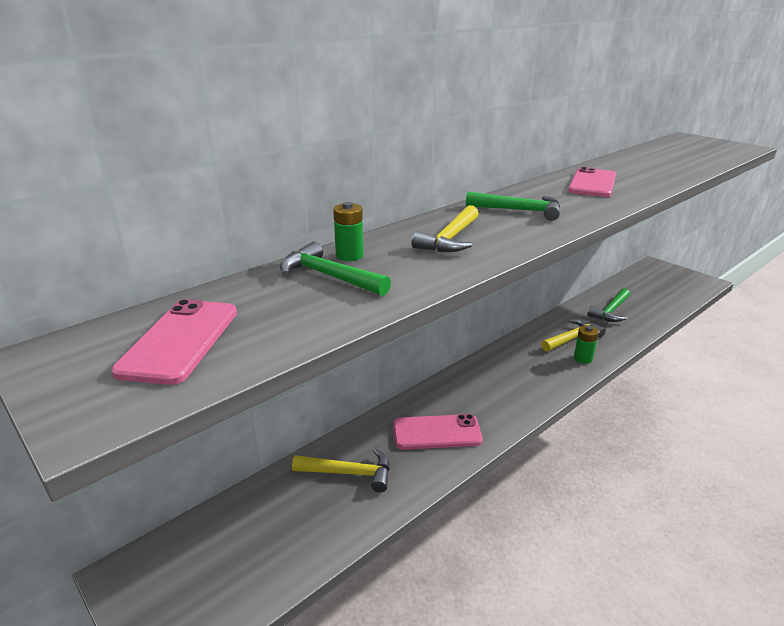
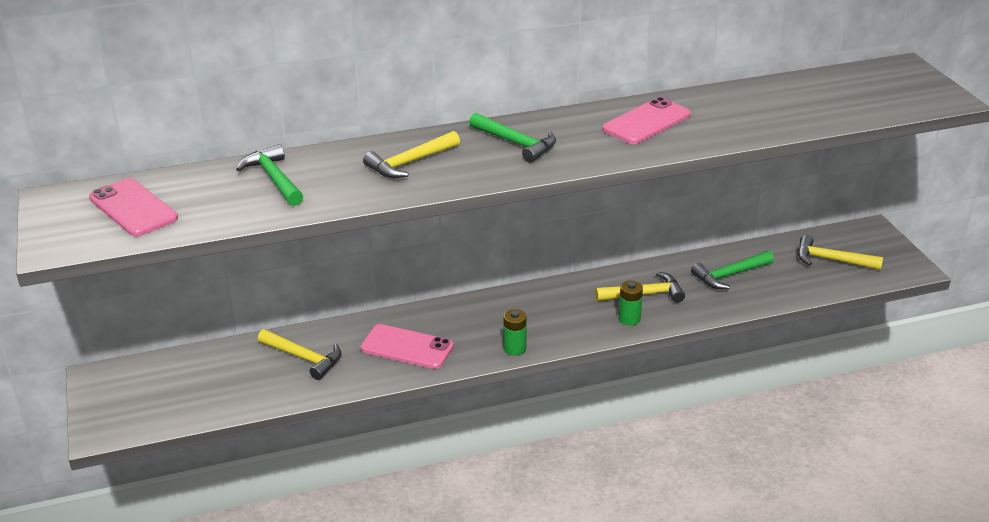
camera: 25 degrees right, 5 degrees up
pink phone [112,299,237,385] -> pink phone turned 75 degrees counterclockwise [89,178,178,237]
green battery [333,202,364,261] -> green battery moved to [503,309,527,356]
none -> yellow hammer [798,235,883,270]

